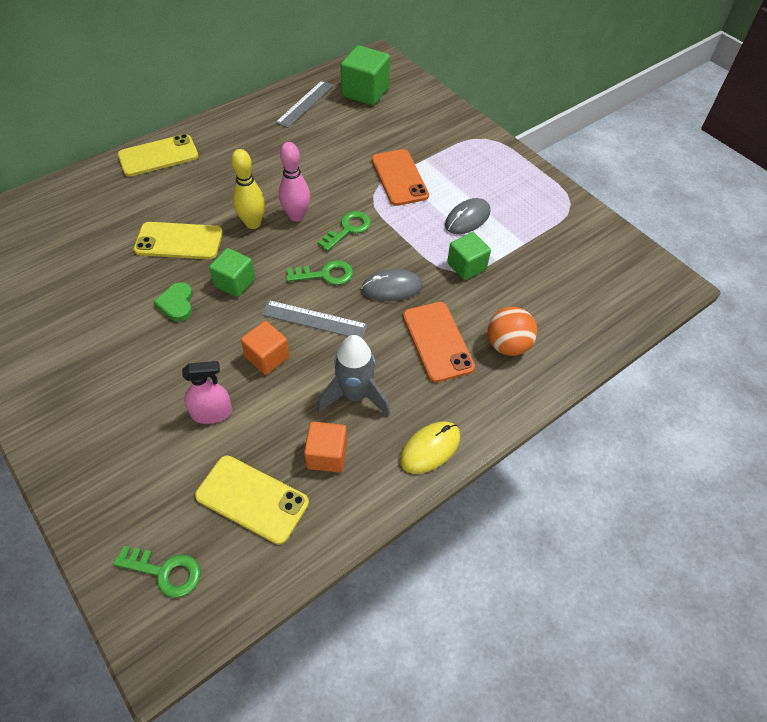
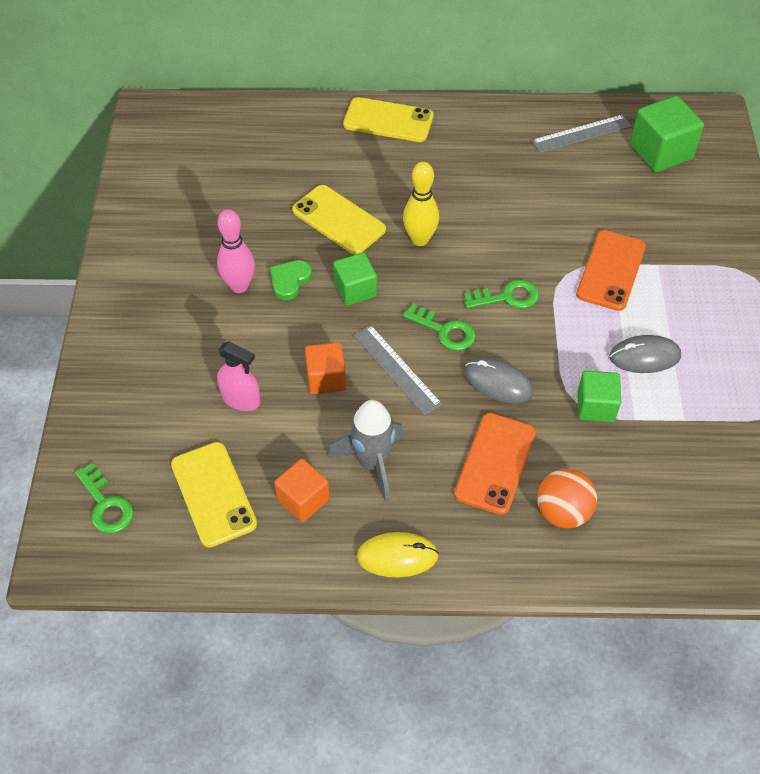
camera: 40 degrees right, 0 degrees up
pink bowling pin [279,142,310,222] -> pink bowling pin moved to [217,209,255,293]

